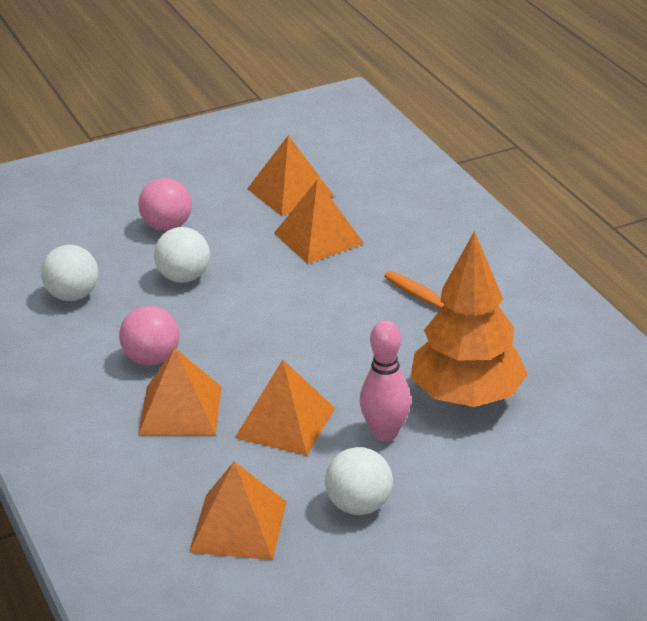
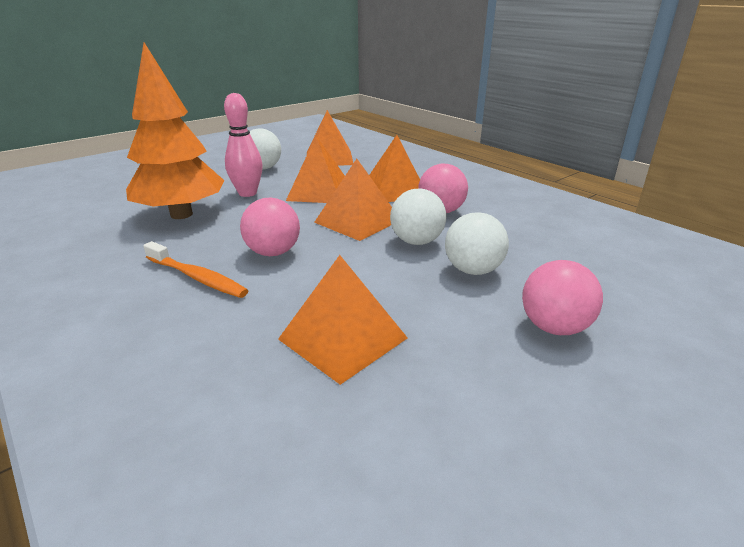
camera: 165 degrees right, 5 degrees down
white ball [41,245,98,301] -> white ball moved to [390,189,447,245]
orange pyramid [247,135,334,216] -> orange pyramid moved to [314,159,392,241]
none -> pink ball [240,198,300,256]

